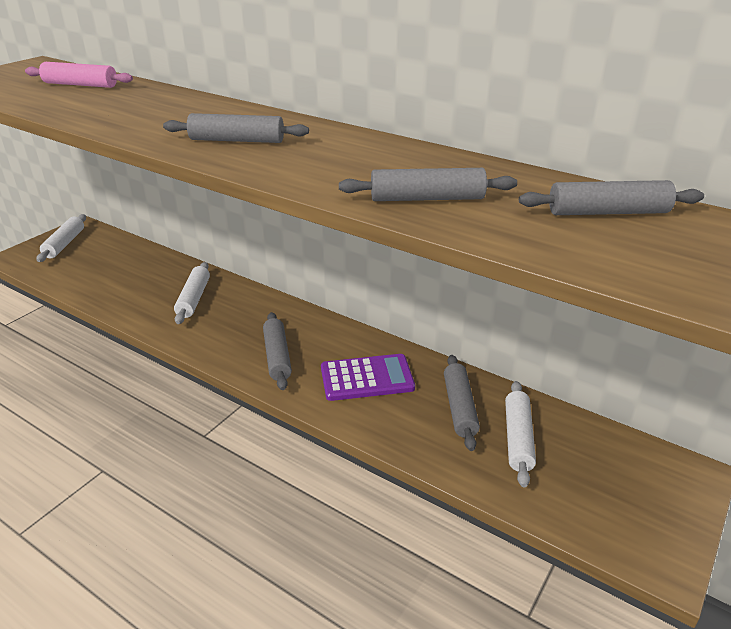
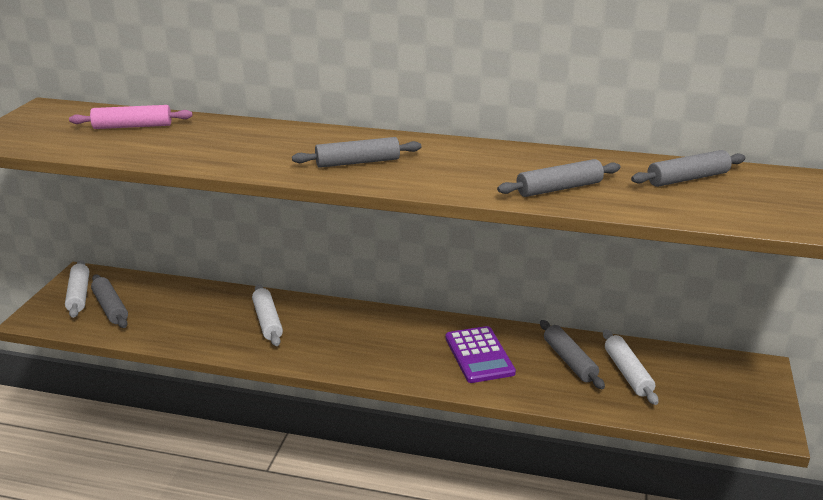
camera: 20 degrees left, 5 degrees down
grey rolling pin [263,312,292,390] -> grey rolling pin moved to [91,274,128,328]
purple calculator [321,354,415,401] -> purple calculator turned 105 degrees clockwise [446,326,516,383]

